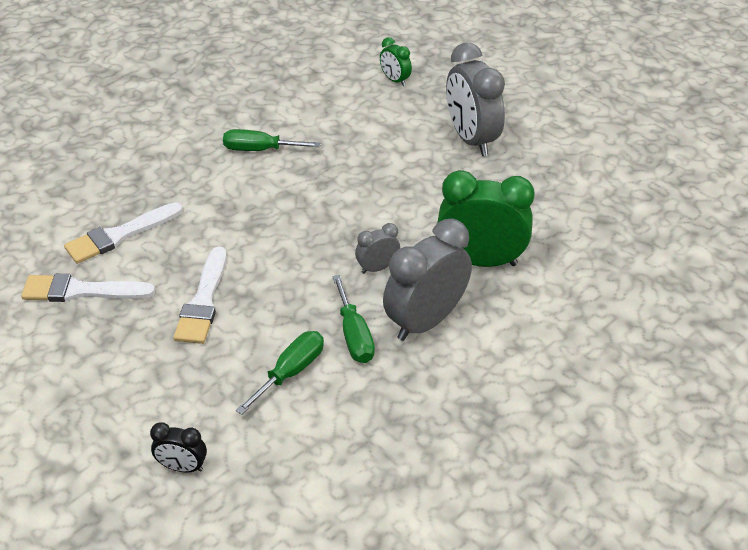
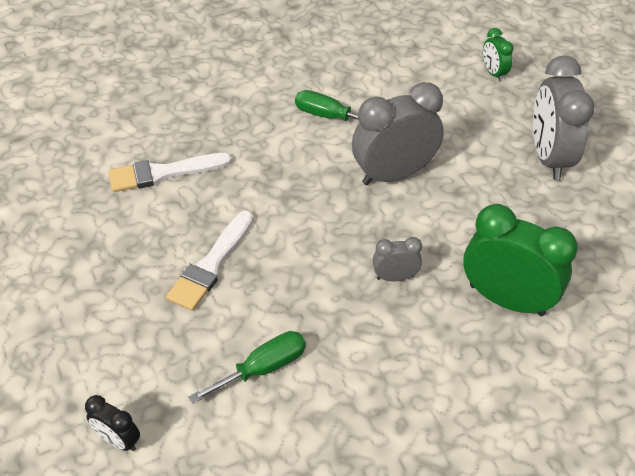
camera: 20 degrees right, 5 degrees up
white brush [21,274,155,302] -> none
green screwdriver [332,275,375,363] -> none
grey clock [383,219,472,341] -> grey clock moved to [352,82,444,185]

